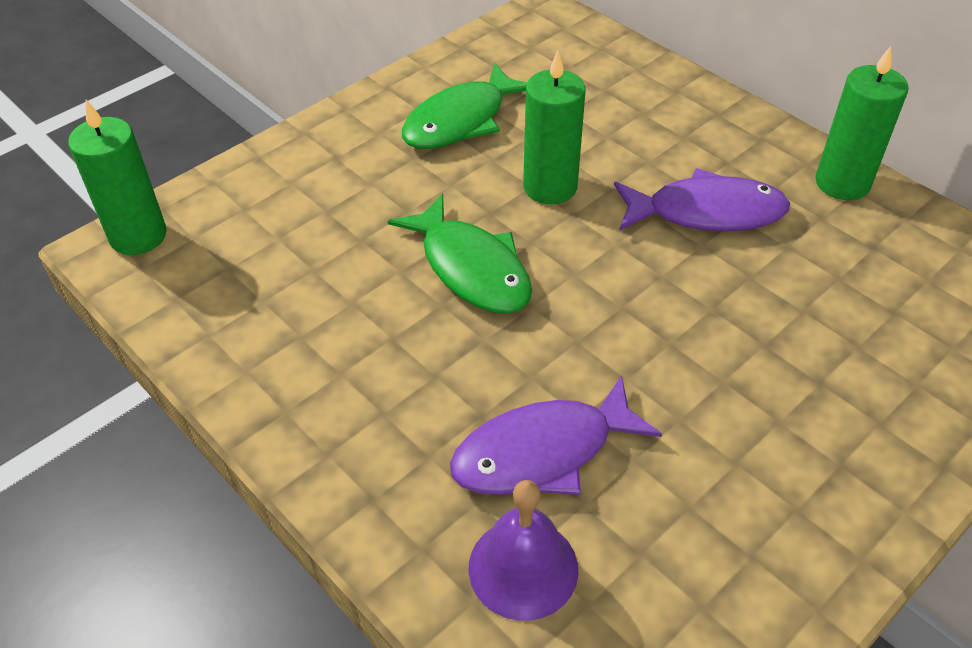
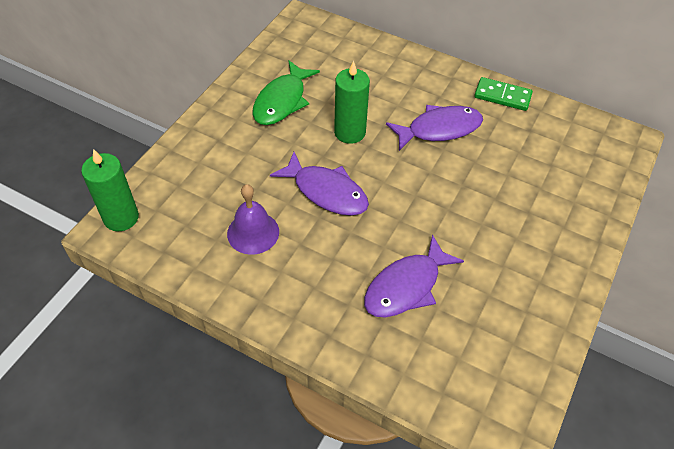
camera: 20 degrees left, 5 degrees up
green fish [388,194,532,314] -> purple fish [270,152,369,216]
purple bell [469,480,578,621] -> purple bell moved to [227,184,279,255]
green candle [815,46,909,200] -> green domino [474,77,533,111]

